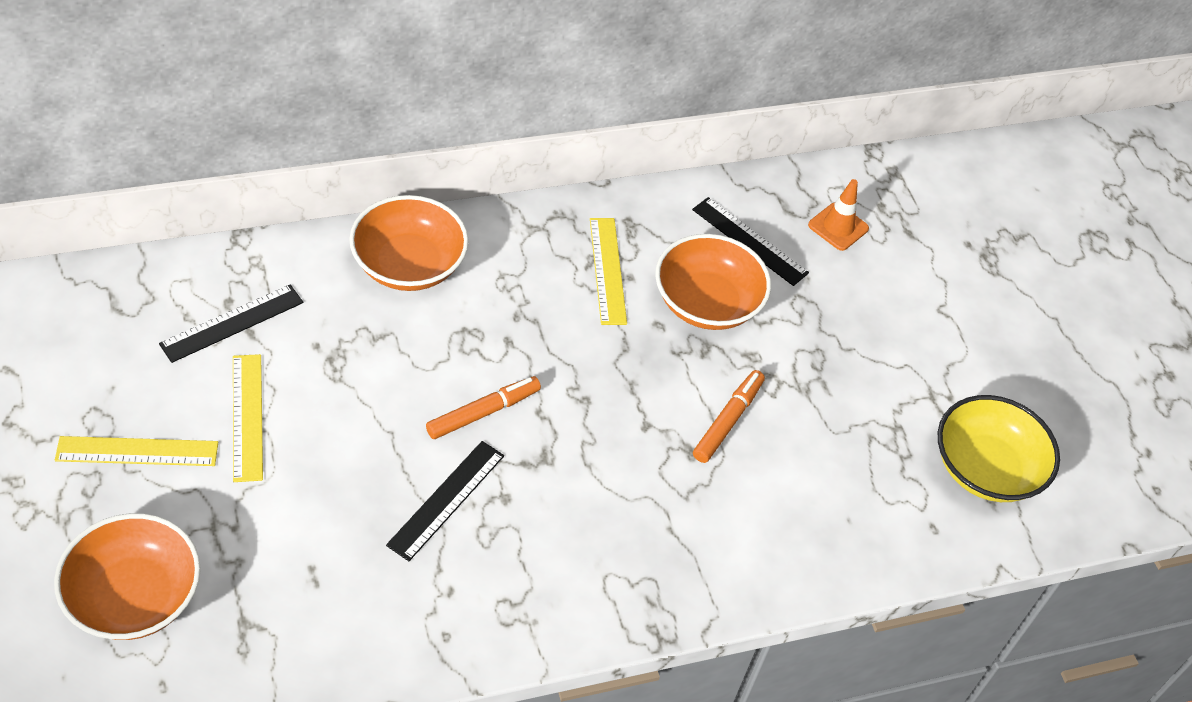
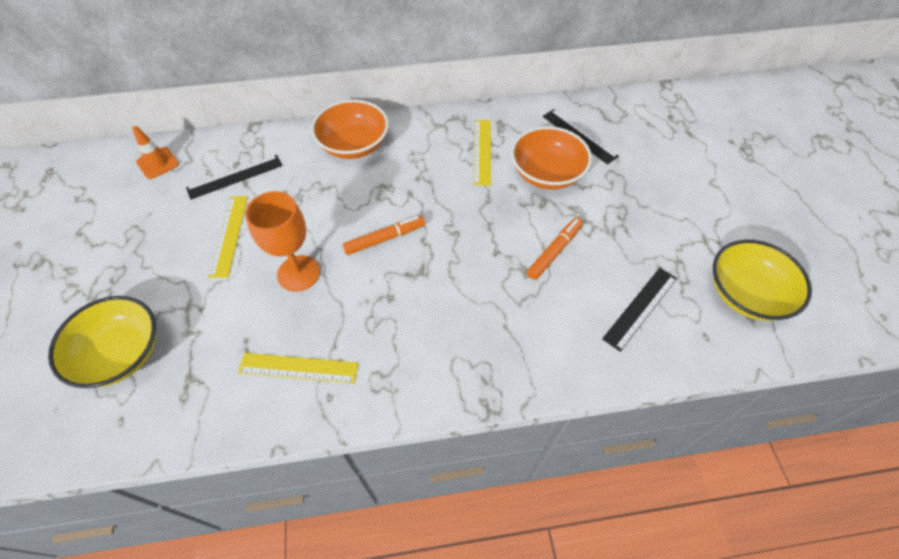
camera: 15 degrees right, 5 degrees up
orange bowl [54,513,201,640] -> yellow bowl [48,296,156,388]
yellow ruler [55,436,218,466] -> yellow ruler moved to [238,353,359,384]
black ruler [386,441,504,561] -> black ruler moved to [602,268,677,352]
orange traffic cone [808,179,869,251] -> orange traffic cone moved to [132,126,179,179]
none -> orange goblet [245,191,320,292]

